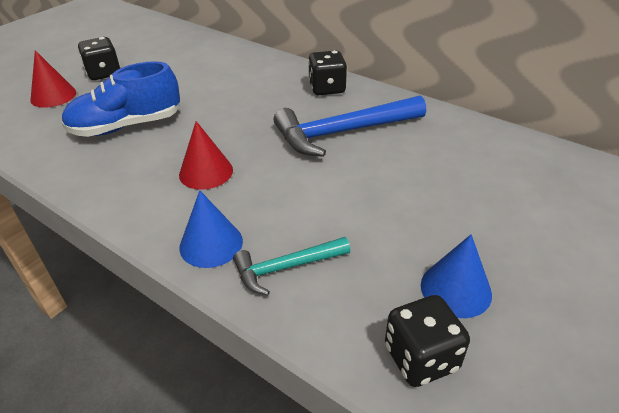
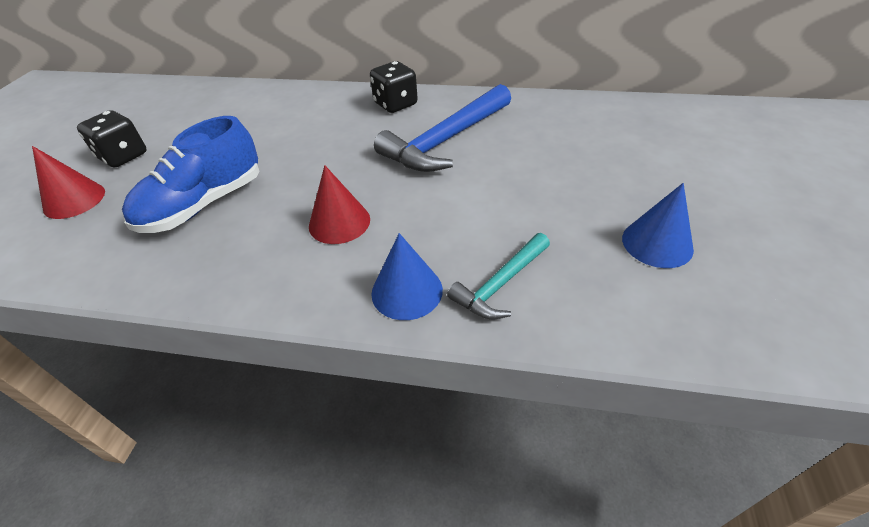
camera: 25 degrees left, 5 degrees up
black dice [385,295,470,387] -> none

